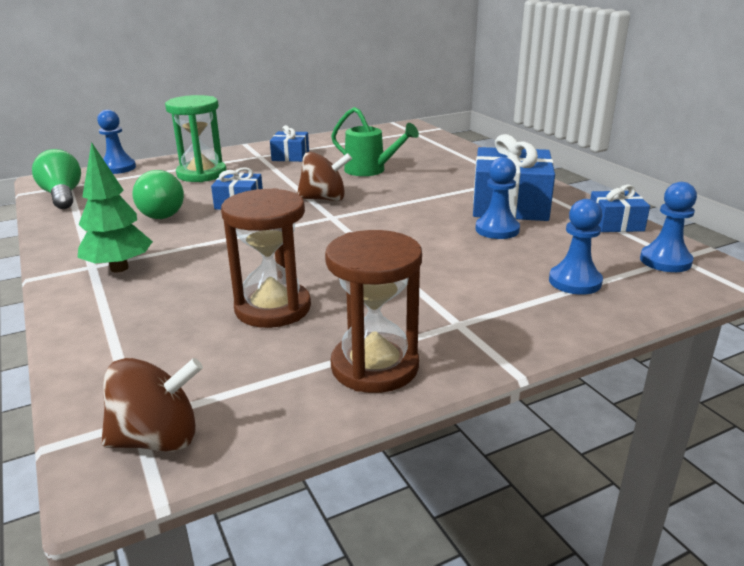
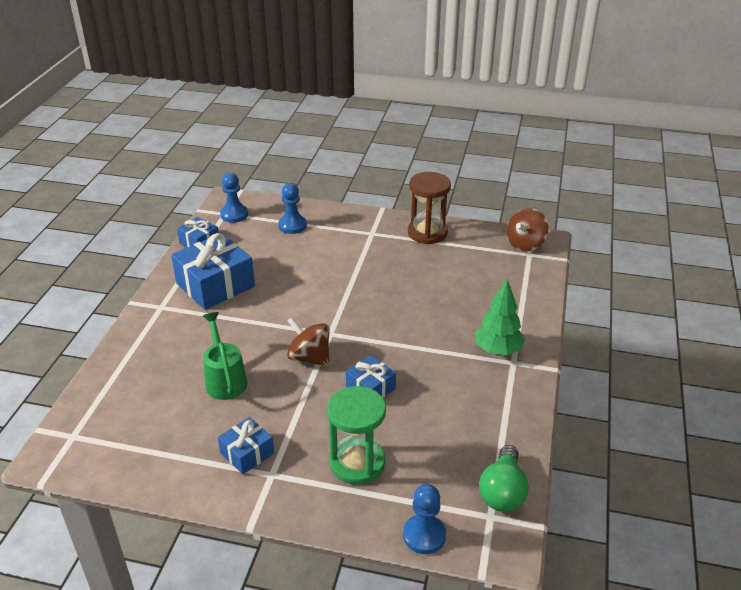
camera: 140 degrees left, 10 degrees up
brown spinning top [101,358,203,452] -> brown spinning top turned 75 degrees counterclockwise [506,208,548,251]
green light bulb [132,170,184,219] -> none
brown hourglass [221,188,311,328] -> none
blue pawn [475,157,520,239] -> none

